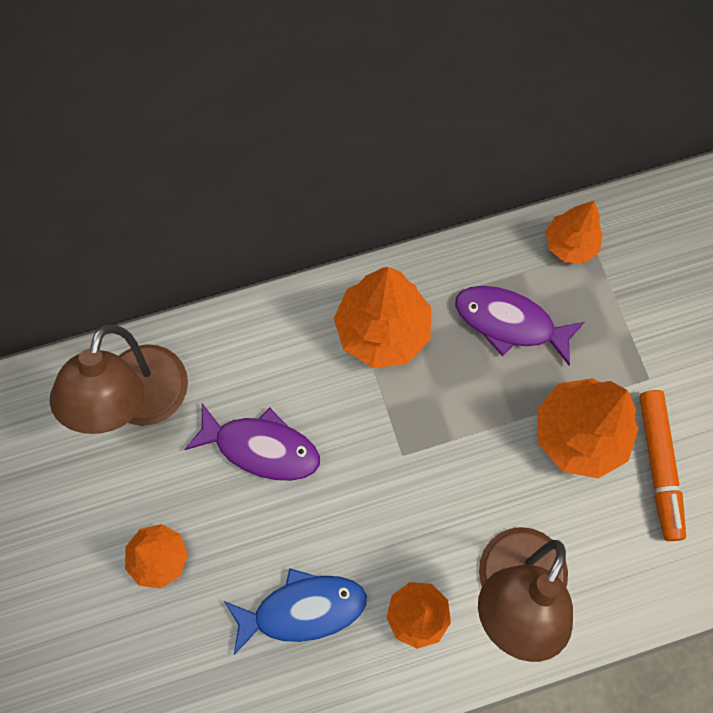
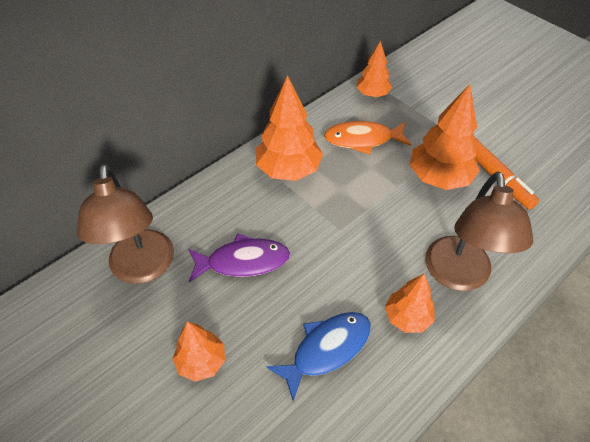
camera: 25 degrees left, 20 degrees down
purple fish [455,286,584,366] -> orange fish [324,121,411,155]

